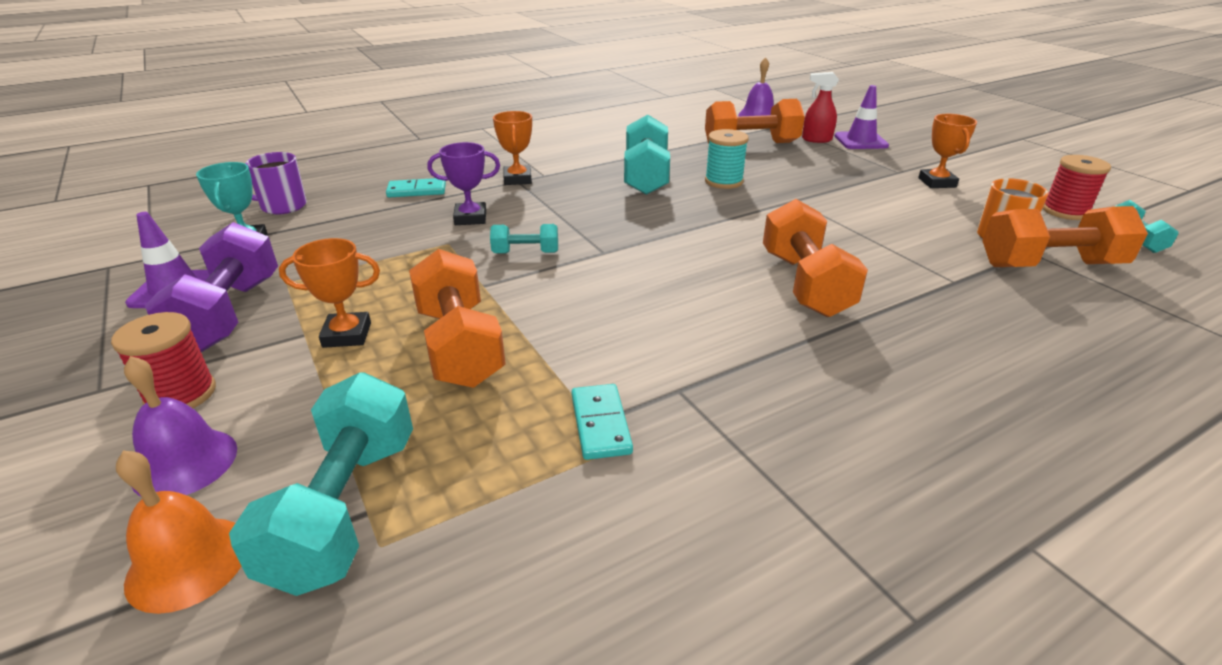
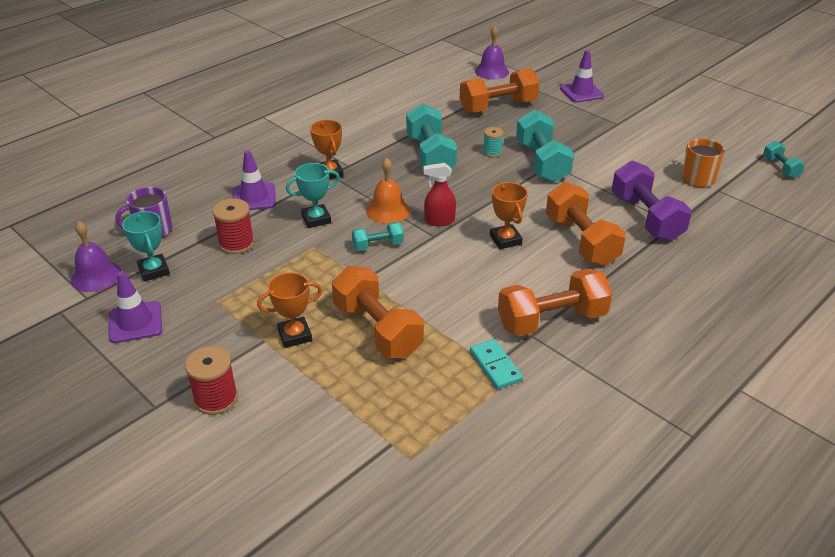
camera: 15 degrees left, 5 degrees up
orange bell [116,450,241,614] -> orange bell moved to [366,158,410,224]
purple bell [124,356,237,496] -> purple bell moved to [71,221,121,292]
purple dumbbell [145,222,278,352] -> purple dumbbell moved to [611,161,692,241]
turquoise dumbbell [229,373,413,596] -> turquoise dumbbell moved to [516,110,574,183]
turquoise domino [386,178,446,197] -> purple traffic cone [233,150,276,210]
purple trophy [427,142,500,225] -> turquoise trophy [286,163,340,228]
turquoise spool [705,129,749,189] -> turquoise spool [483,127,504,157], size x0.64
red spray bottle [802,72,839,143] -> red spray bottle moved to [423,163,456,226]
orange trophy [918,114,977,188] -> orange trophy moved to [490,182,528,249]
orange dumbbell [982,206,1148,267] -> orange dumbbell moved to [498,269,612,336]
red spool [1043,155,1111,220] -> red spool moved to [212,198,254,254]

